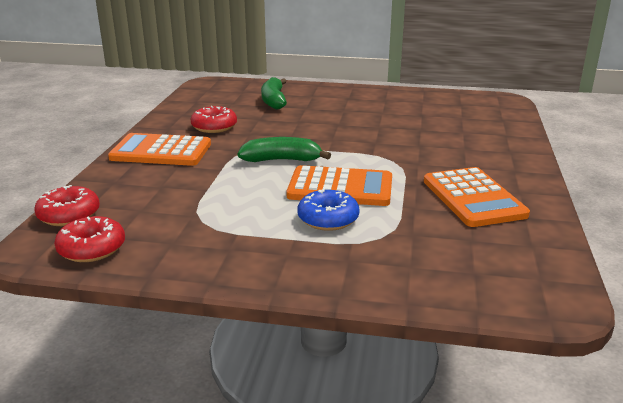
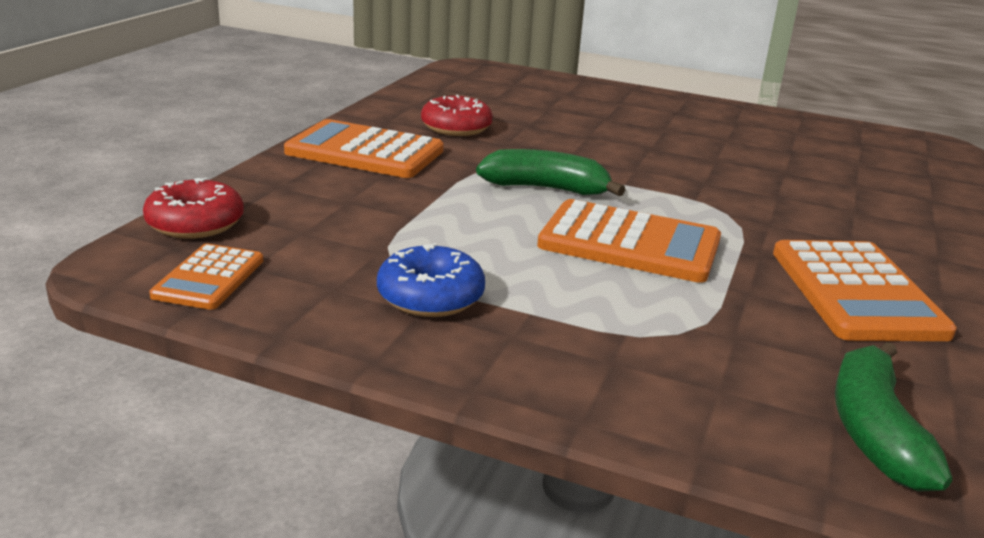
camera: 10 degrees right, 0 degrees up
red donut [54,216,125,262] -> orange calculator [149,244,263,310]
green banana [261,77,287,110] -> green banana moved to [835,342,952,492]
blue donut [298,189,360,231] -> blue donut moved to [377,243,485,317]

